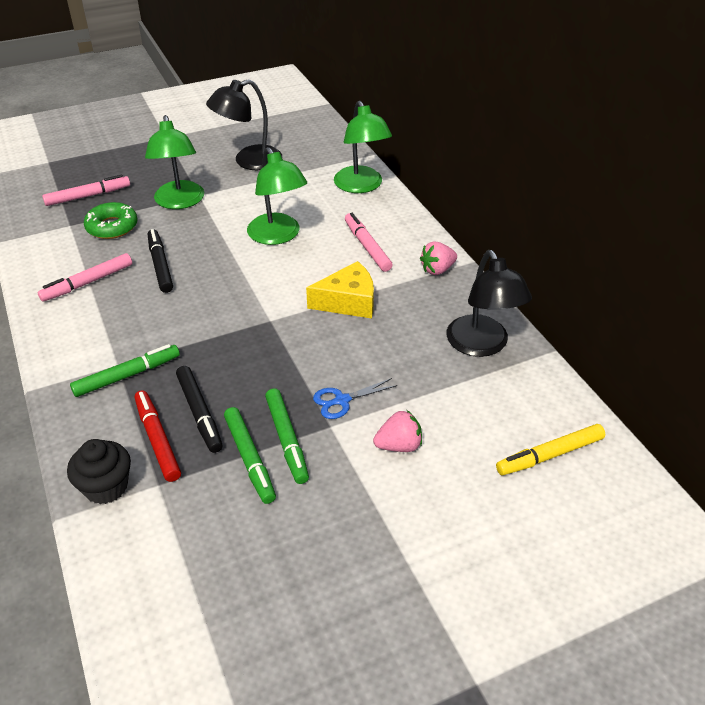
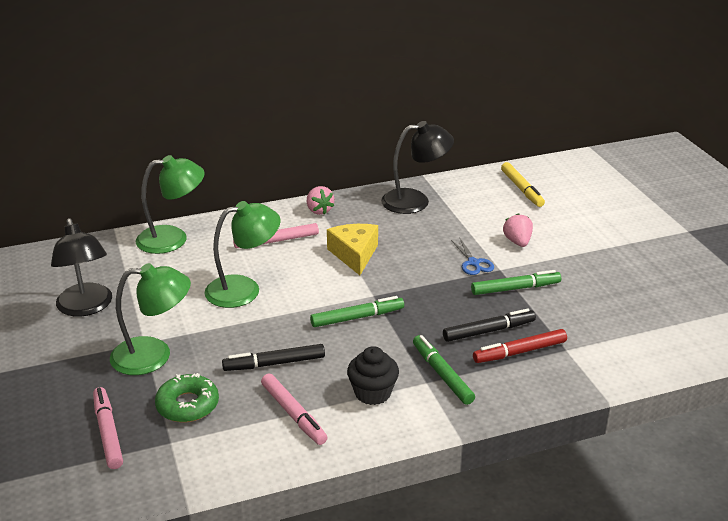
camera: 85 degrees left, 10 degrees down
black cupcake [67,439,131,504] -> black cupcake moved to [347,346,399,405]
green marker [224,407,276,504] -> green marker moved to [310,296,404,327]

